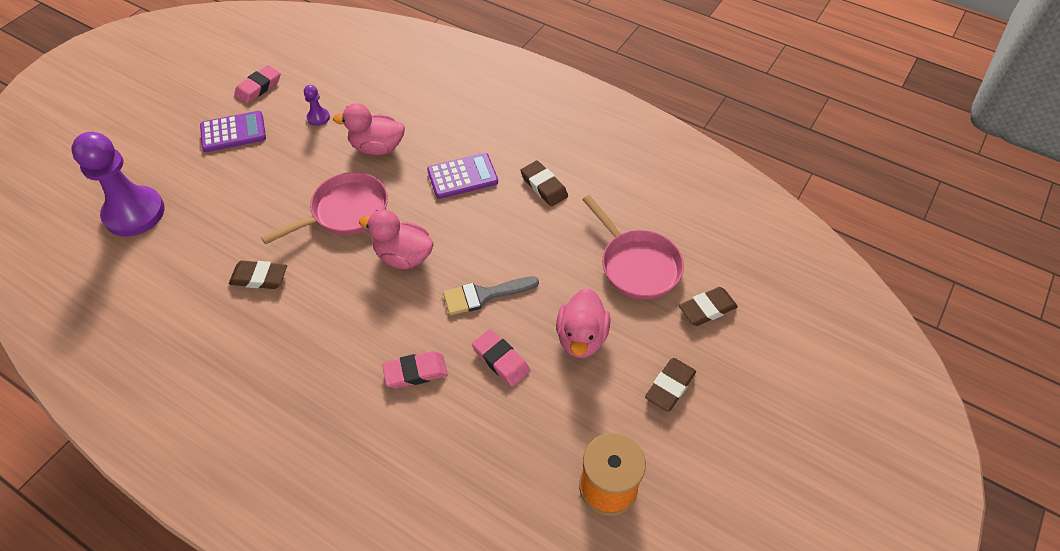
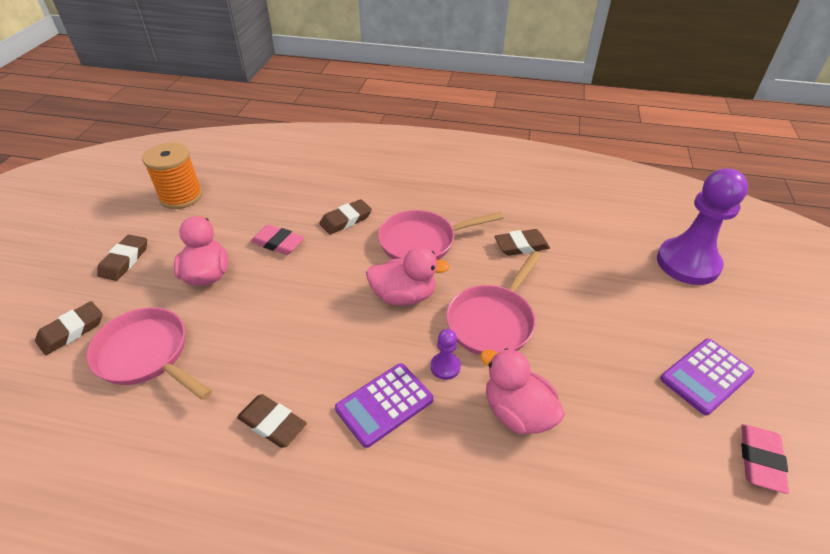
camera: 160 degrees right, 10 degrees down
purple pawn [304,85,330,126] -> purple pawn moved to [430,329,461,380]
pink duck [333,103,405,155] -> pink duck turned 120 degrees counterclockwise [480,348,565,434]
pink eraser [382,351,448,388] -> brown eraser [319,199,372,235]
grey brush [443,276,539,315] -> none
none -> pink pan [378,210,504,260]

